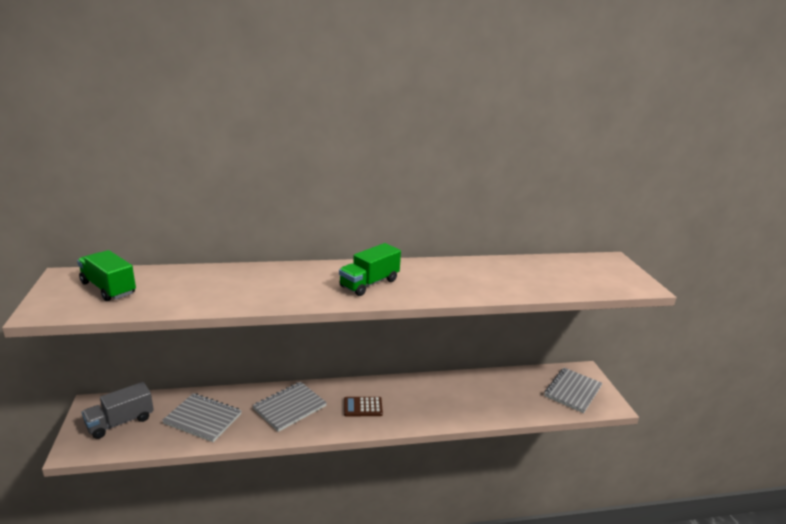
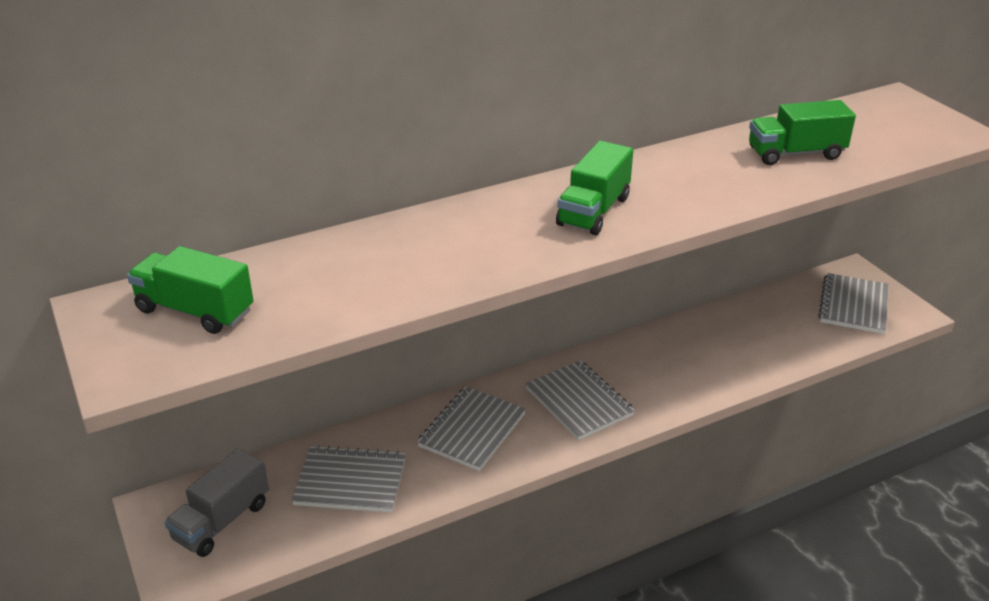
camera: 15 degrees left, 10 degrees up
brown calculator [344,397,383,416] -> grey notebook [525,360,635,440]
none -> green truck [749,100,856,165]

